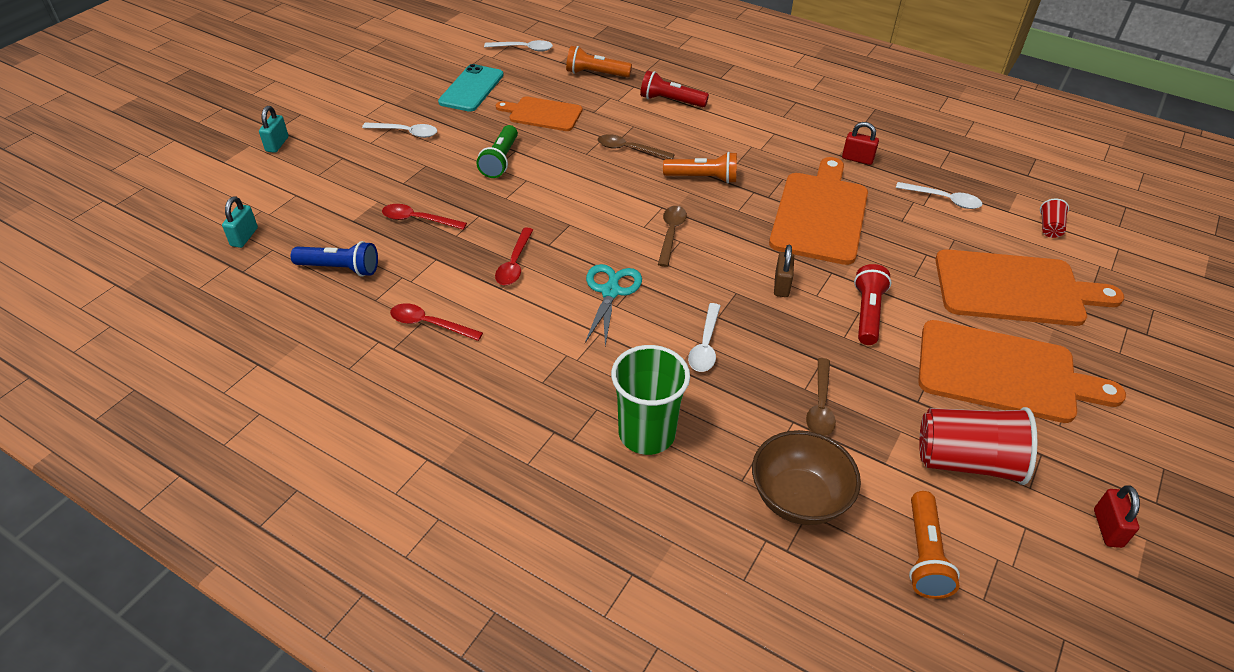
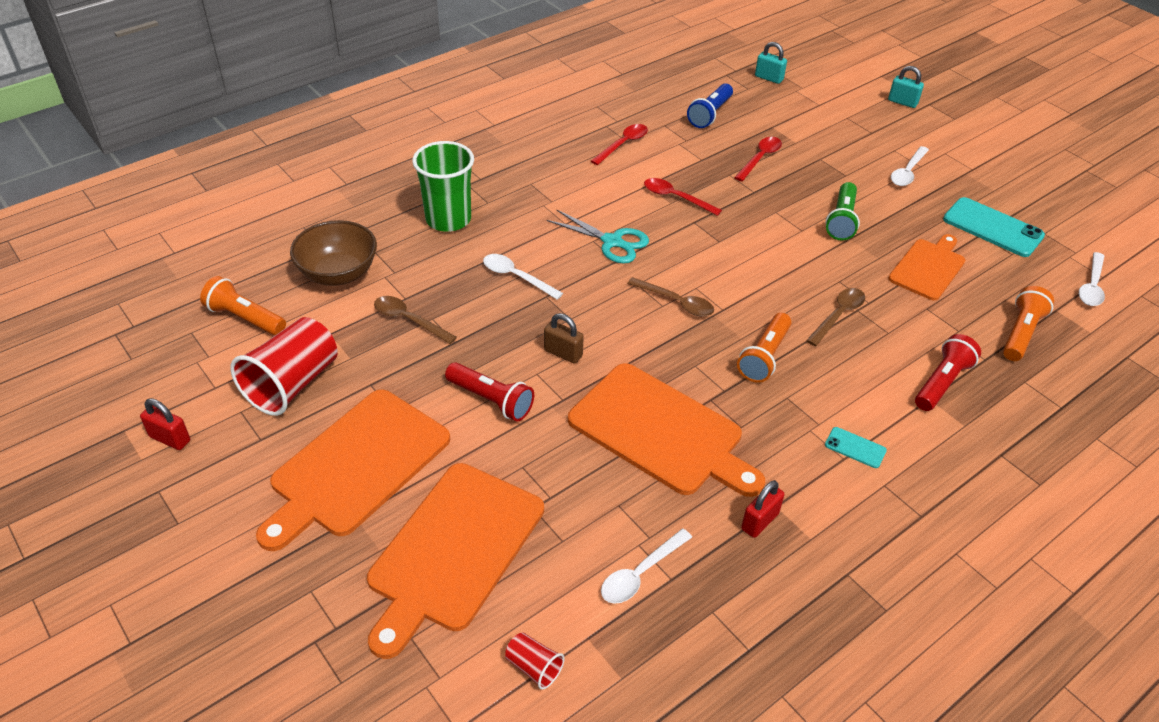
camera: 110 degrees right, 0 degrees up
green flashlight [476,125,518,178] -> green flashlight turned 105 degrees counterclockwise [825,182,860,240]
none -> turquoise phone [825,427,887,468]

